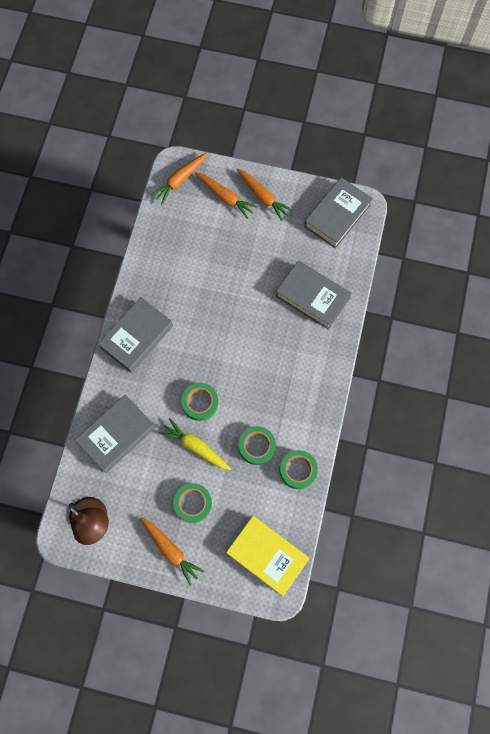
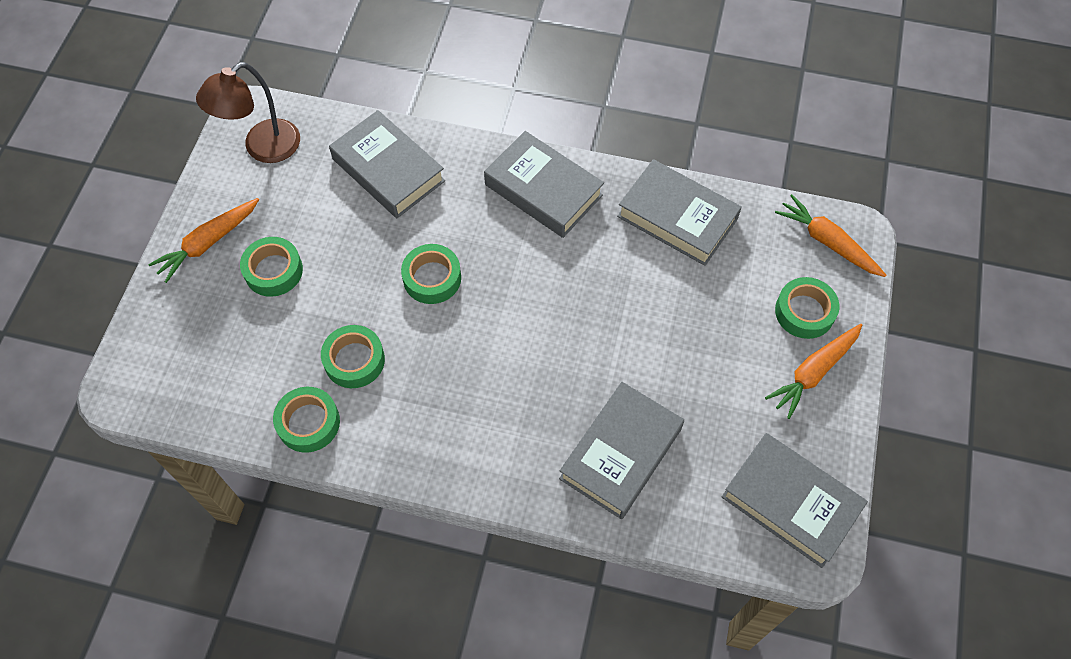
camera: 90 degrees right, 10 degrees down
yellow carrot [159,418,231,470] -> none
orange carrot [195,173,258,219] -> green tape [775,277,839,339]
yellow book [226,516,310,596] -> none
none -> grey book [617,159,742,266]

